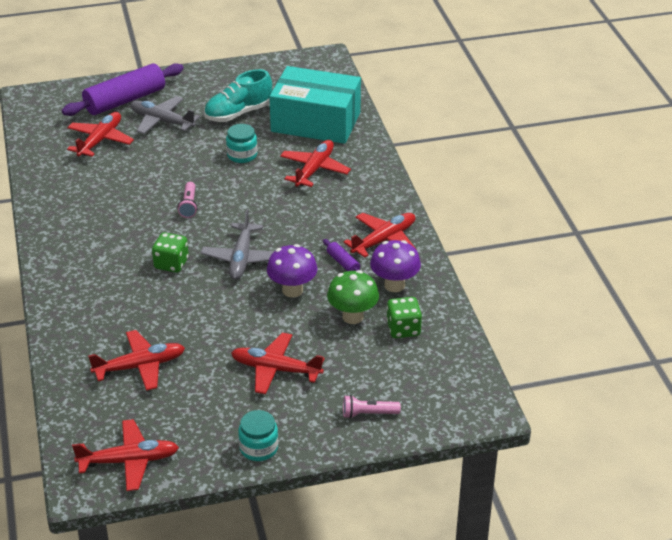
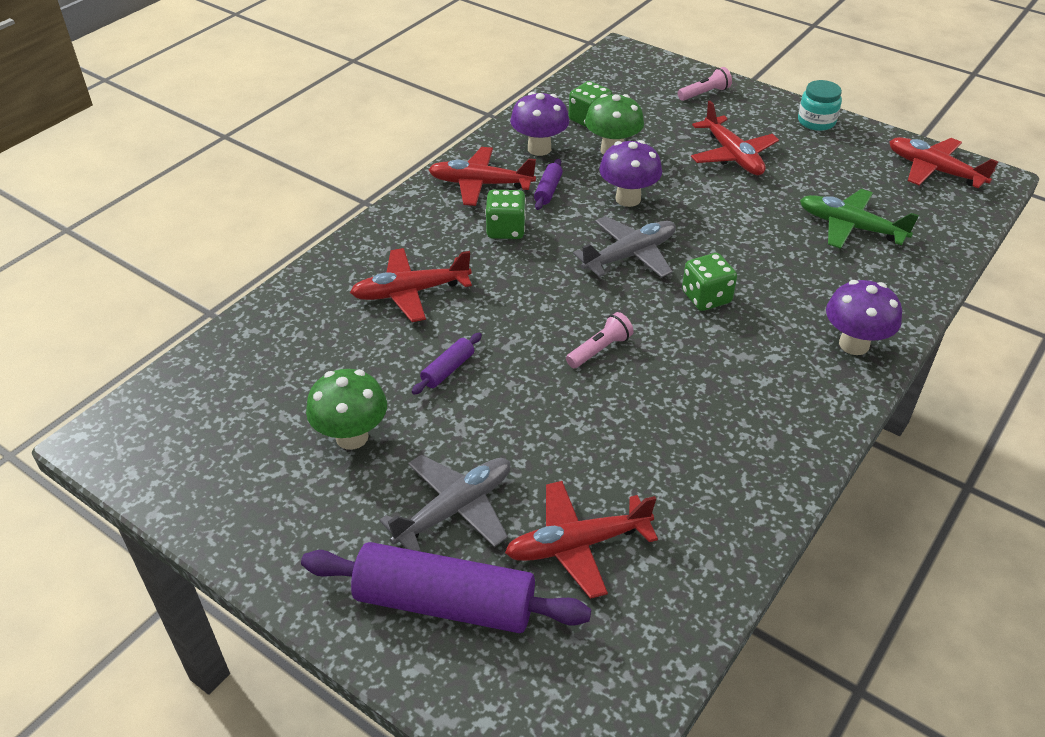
camera: 130 degrees left, 5 degrees up
red plane [88,330,185,391] -> green plane [800,189,919,249]
grey plane [130,96,200,134] -> grey plane turned 120 degrees counterclockwise [379,455,511,552]
turquoise shoe [204,69,272,122] -> green mushroom [306,369,387,450]
turquoise jar [226,124,257,163] -> purple rolling pin [412,332,482,395]
turquoise box [269,66,361,144] -> none
pink flashlight [343,395,401,419] -> pink flashlight turned 75 degrees counterclockwise [678,67,732,101]
none -> green dice [485,190,526,239]
none -> purple mushroom [826,280,902,355]

